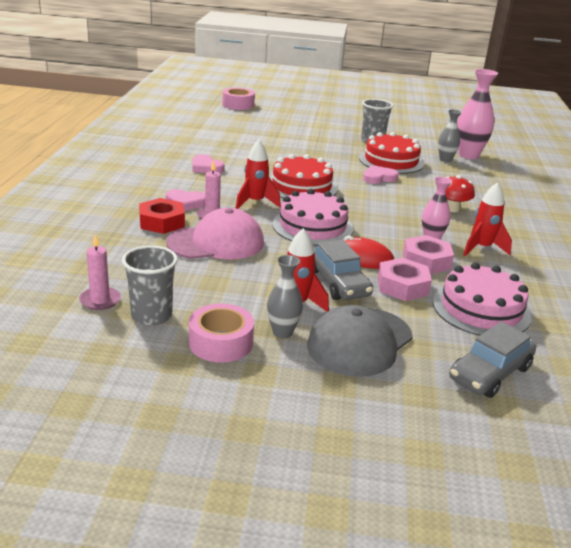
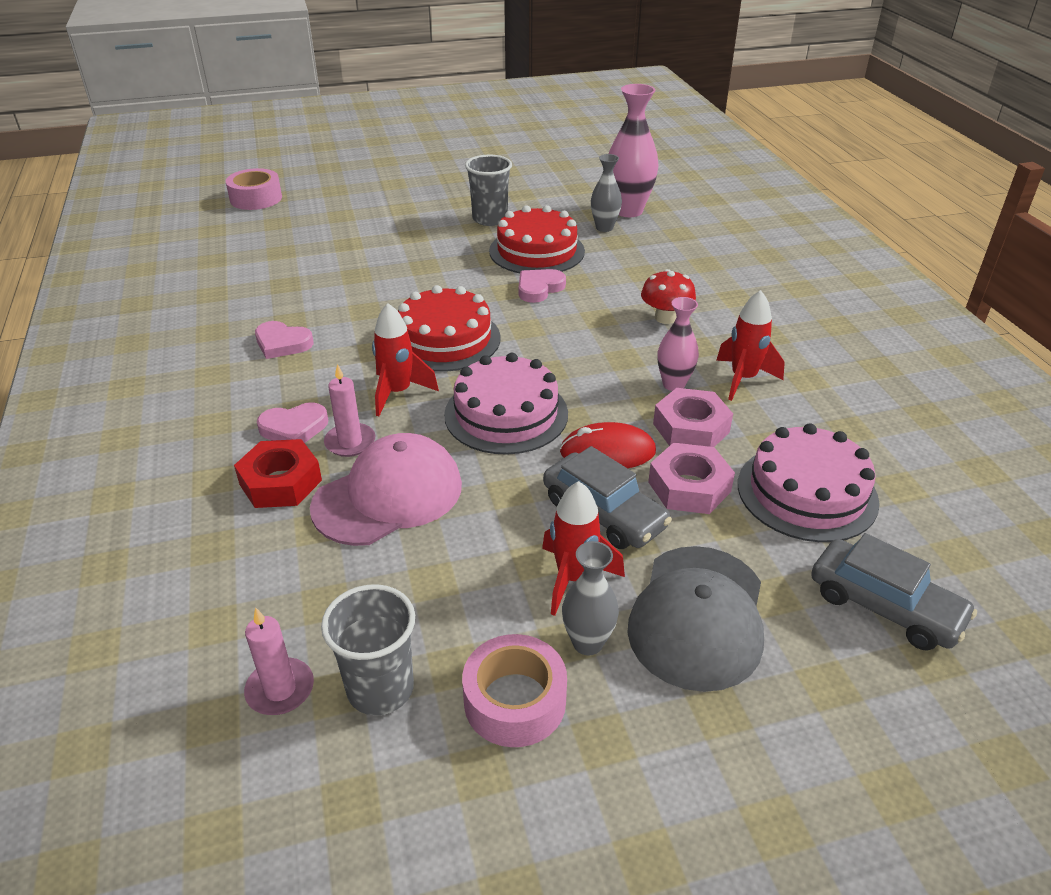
camera: 20 degrees left, 10 degrees up
grey car [449,322,536,398] -> grey car turned 75 degrees counterclockwise [811,533,977,651]

